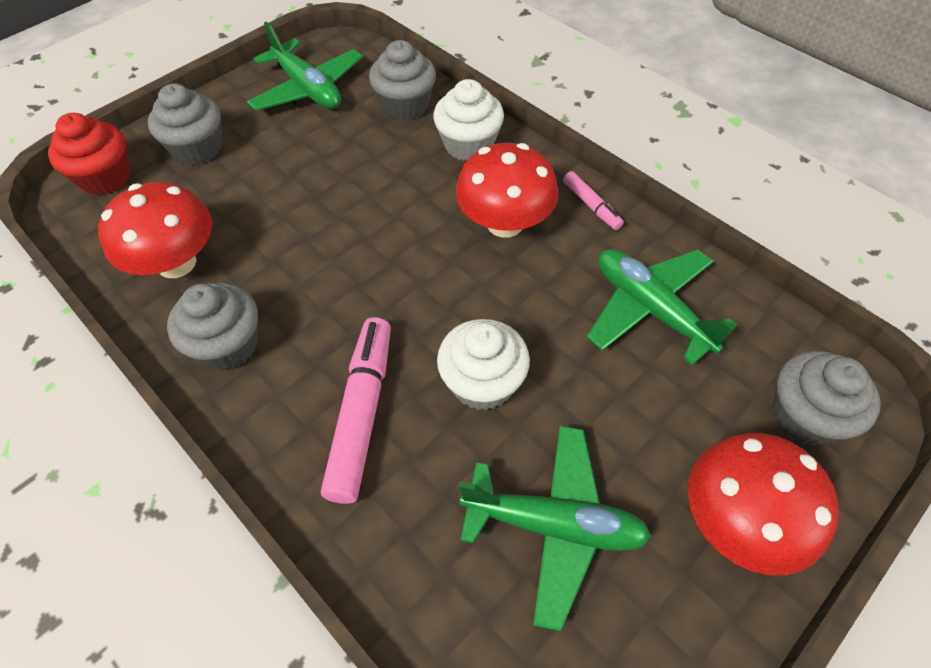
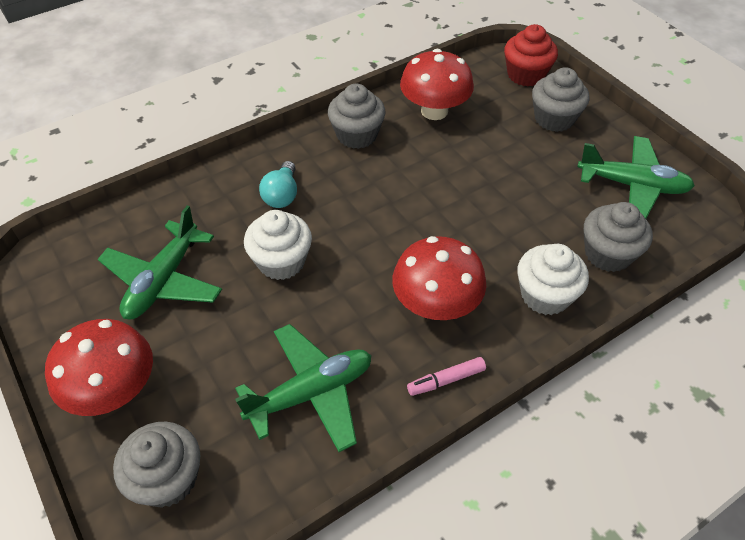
camera: 100 degrees right, 5 degrees down
green plane [247,21,363,111] -> green plane turned 135 degrees counterclockwise [577,136,695,219]
pink marker [321,317,391,504] -> turquoise light bulb [259,161,297,208]

